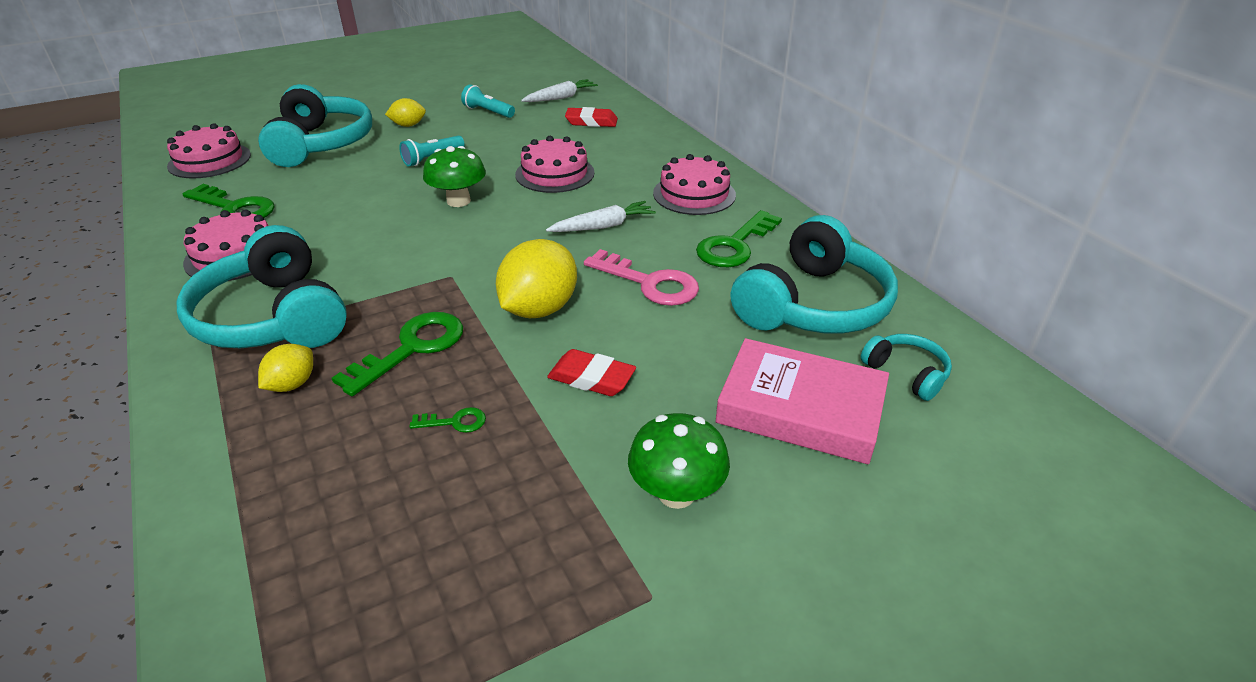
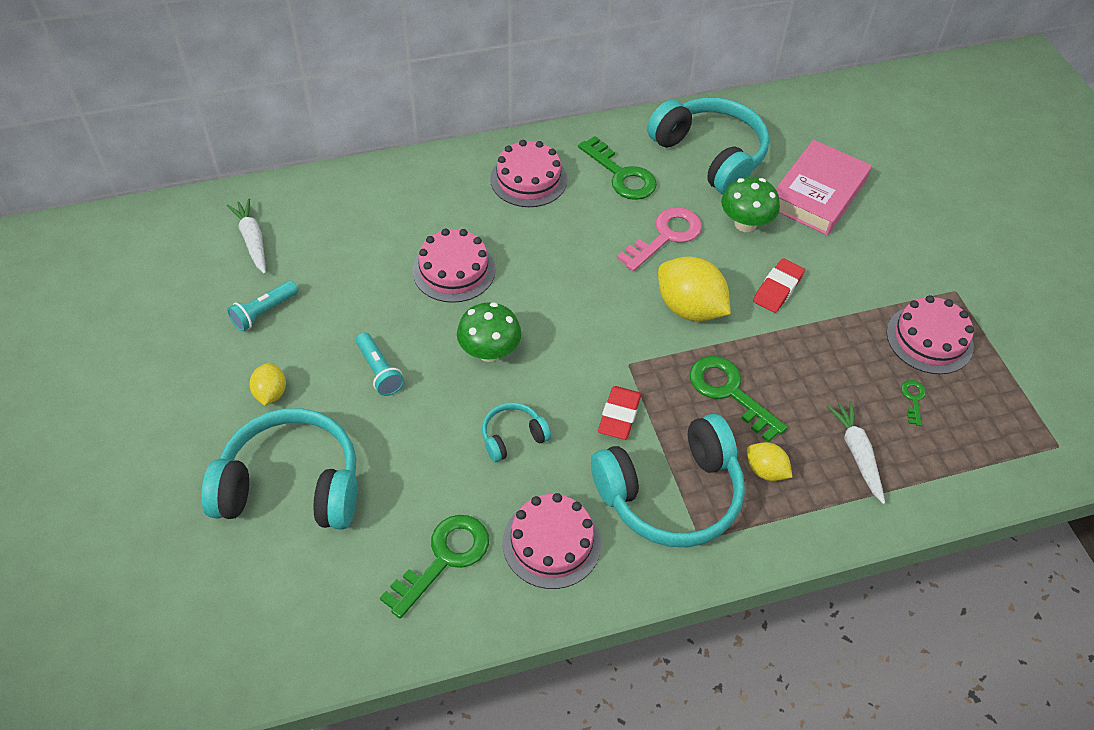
camera: 80 degrees left, 15 degrees up
pink cake [167,123,251,178] -> pink cake moved to [887,295,974,374]
green key [410,407,486,433] -> green key moved to [901,380,926,426]
white carrot [546,201,656,232] -> white carrot moved to [827,401,885,504]
red eraser [565,107,618,127] -> red eraser moved to [598,386,641,440]
green mushroom [628,413,730,509] -> green mushroom moved to [721,177,780,232]
turquoise headphones [861,334,952,401] -> turquoise headphones moved to [482,403,551,462]

